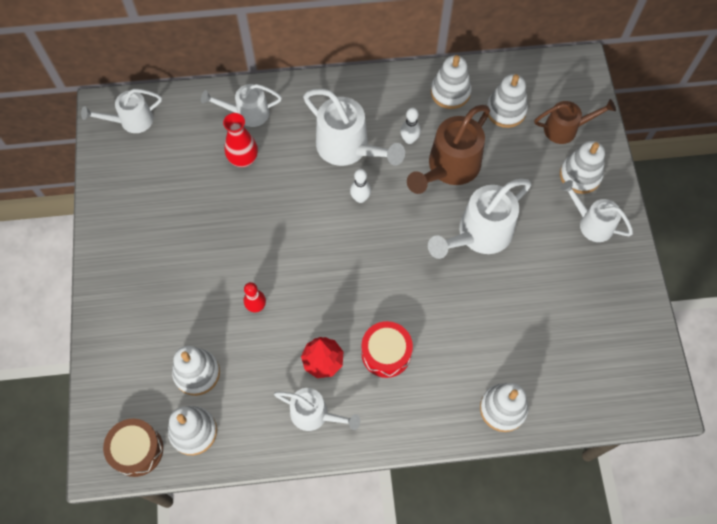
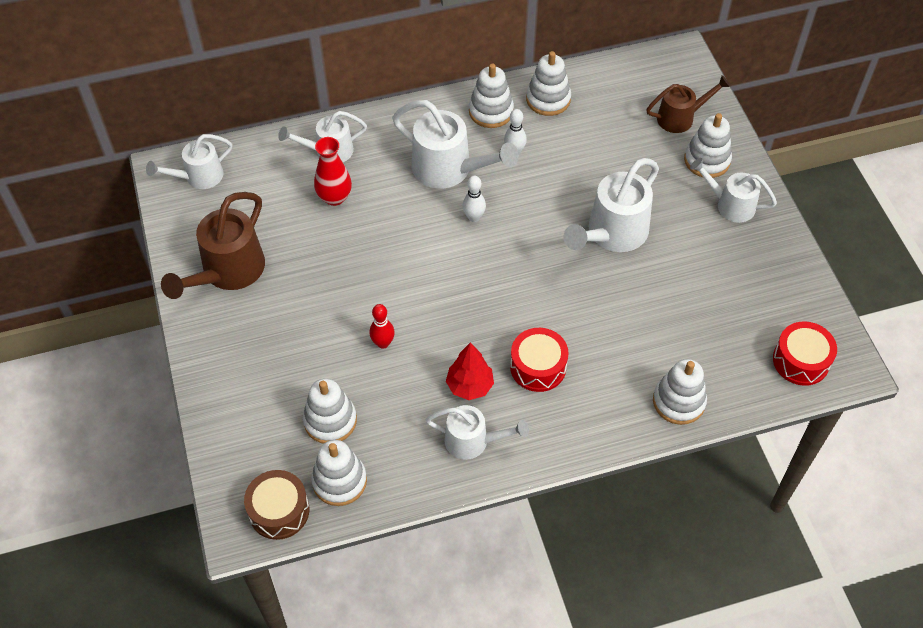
camera: 10 degrees left, 10 degrees down
brown watering can [407,105,490,194] -> brown watering can moved to [161,192,265,299]
white stacking toy [487,74,528,128] -> white stacking toy moved to [469,64,514,128]
none -> red drum [773,321,837,386]

